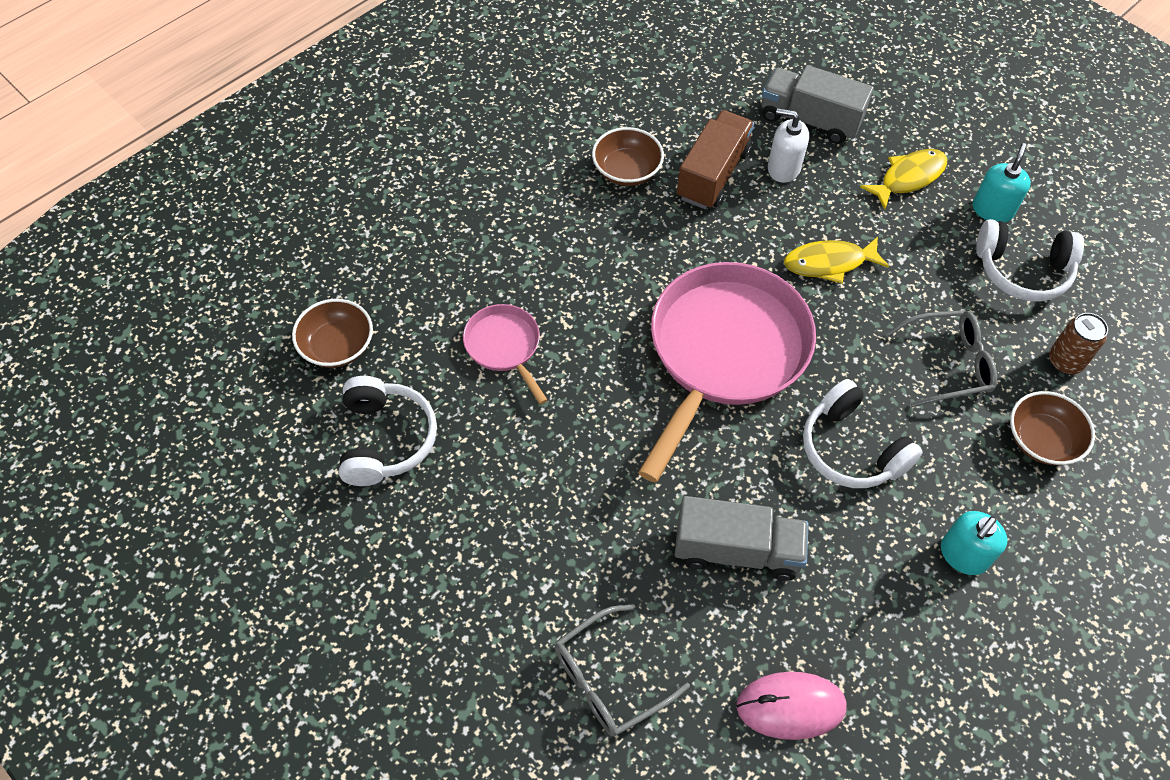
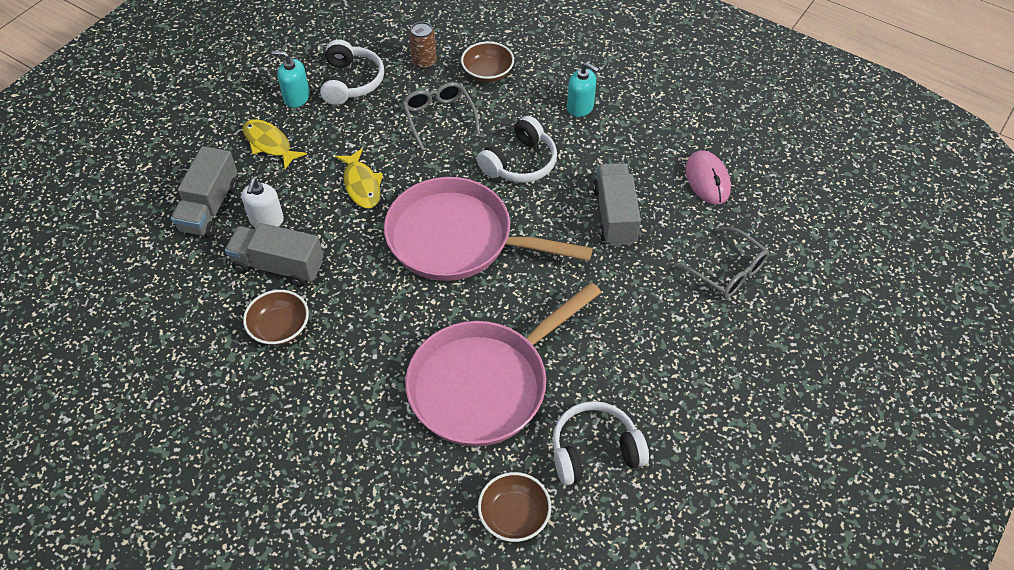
camera: 100 degrees left, 5 degrees down
pink pan [463,304,548,404] -> pink pan [405,282,601,447], size x2.13
brown truck [677,110,754,209] -> grey truck [225,223,323,287]

